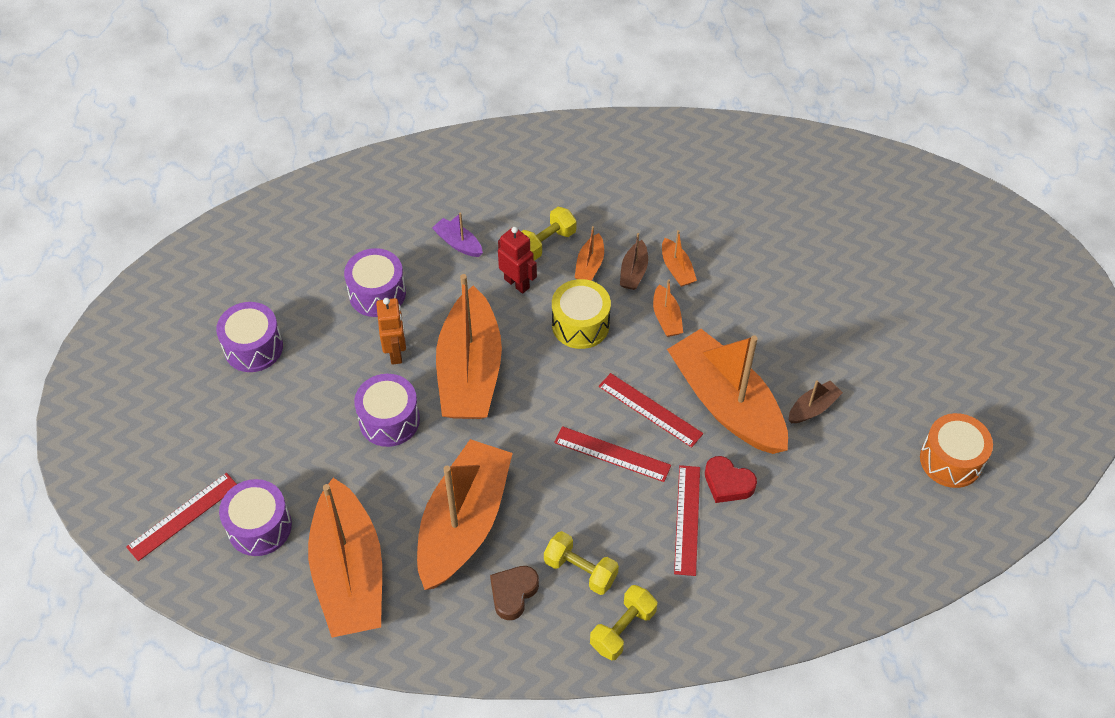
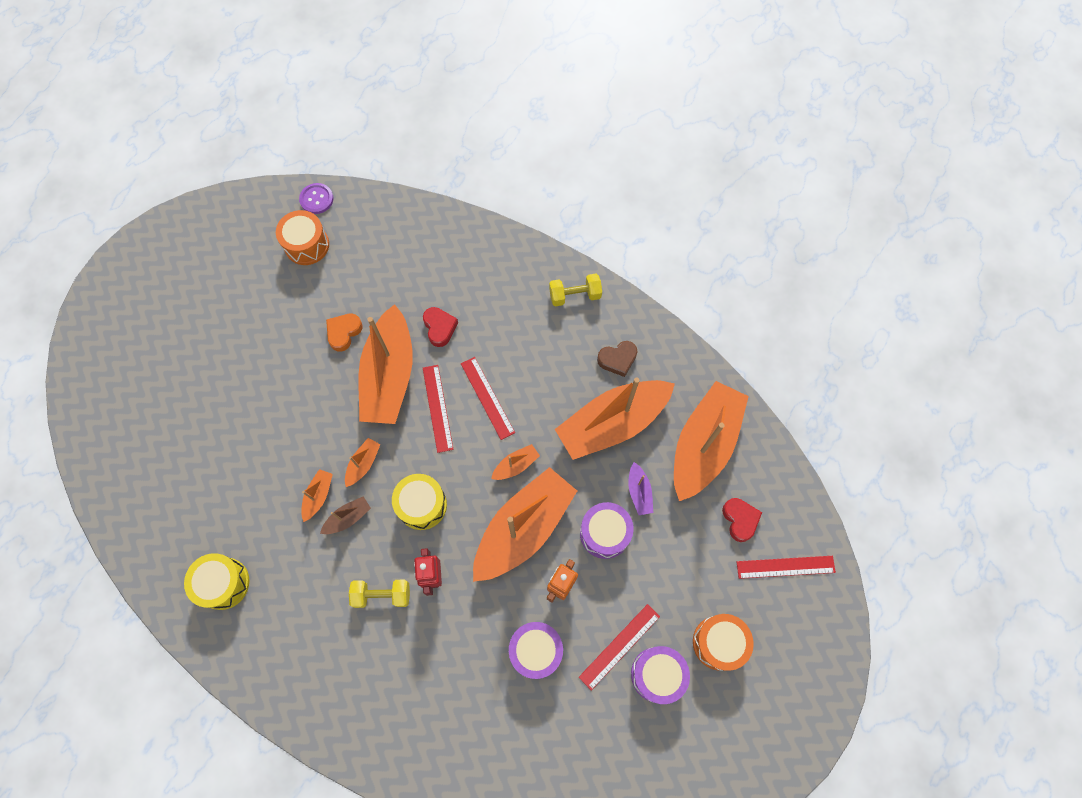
camera: 140 degrees left, 15 degrees up
purple drum [219,479,292,556] -> red heart [722,498,762,542]
purple boat [432,213,483,257] -> purple boat moved to [628,462,653,515]
yellow dumbbell [544,531,619,595] -> none
orange boat [575,226,604,281] -> orange boat moved to [491,444,540,480]
red ruler [674,465,700,576] -> red ruler moved to [579,604,660,691]
brown boat [789,380,843,423] -> orange heart [326,314,363,352]
none -> yellow drum [184,553,249,610]
none -> purple button [299,183,333,214]
none -> orange drum [693,614,754,671]

